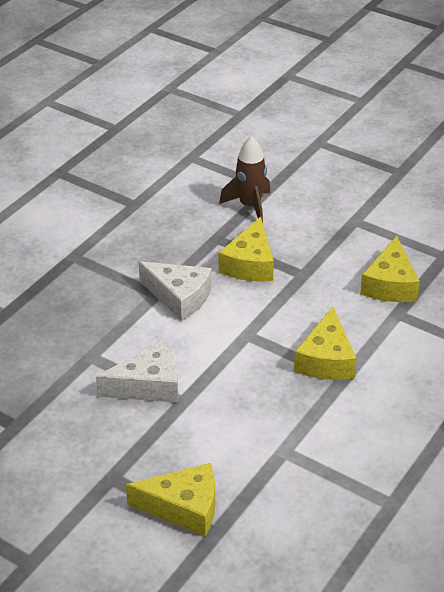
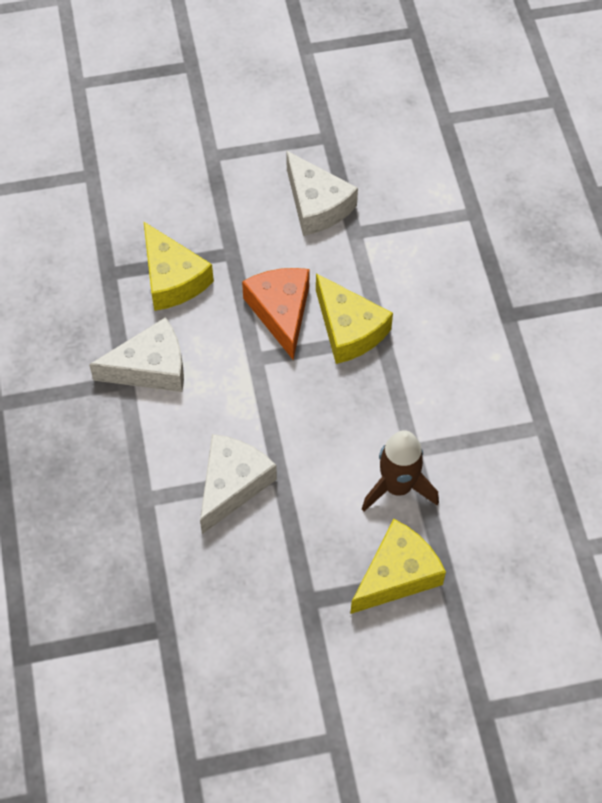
camera: 45 degrees left, 20 degrees up
brown rocket [219,136,270,222] -> brown rocket moved to [362,430,439,511]
yellow cheese [360,236,420,302] -> white cheese [286,151,358,236]
none -> orange cheese [242,268,309,360]

